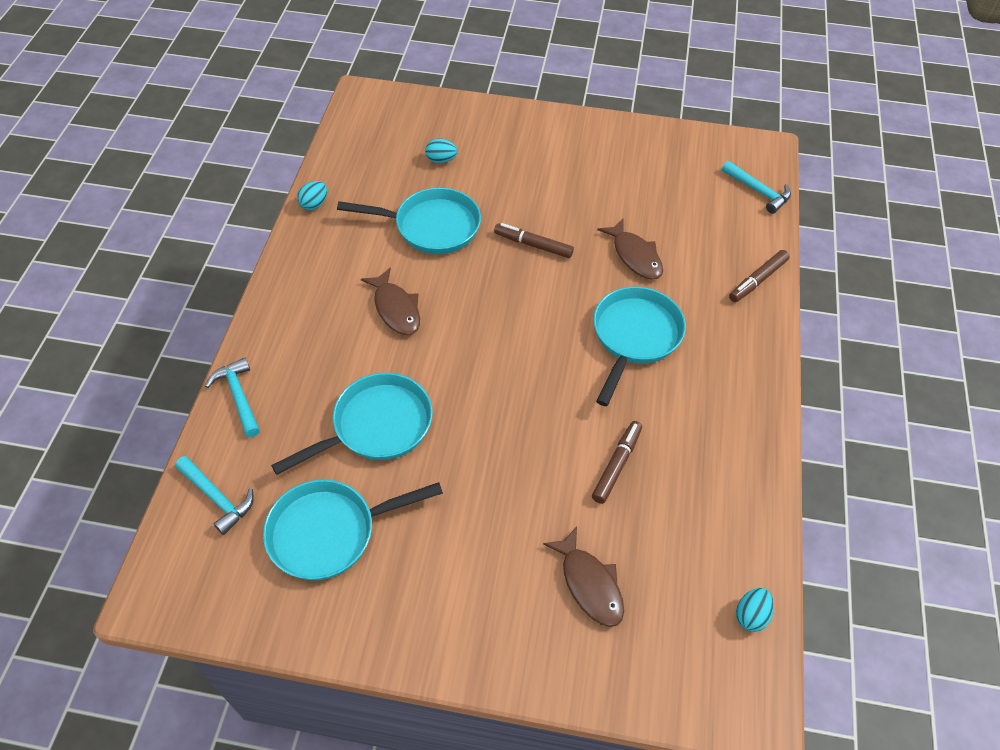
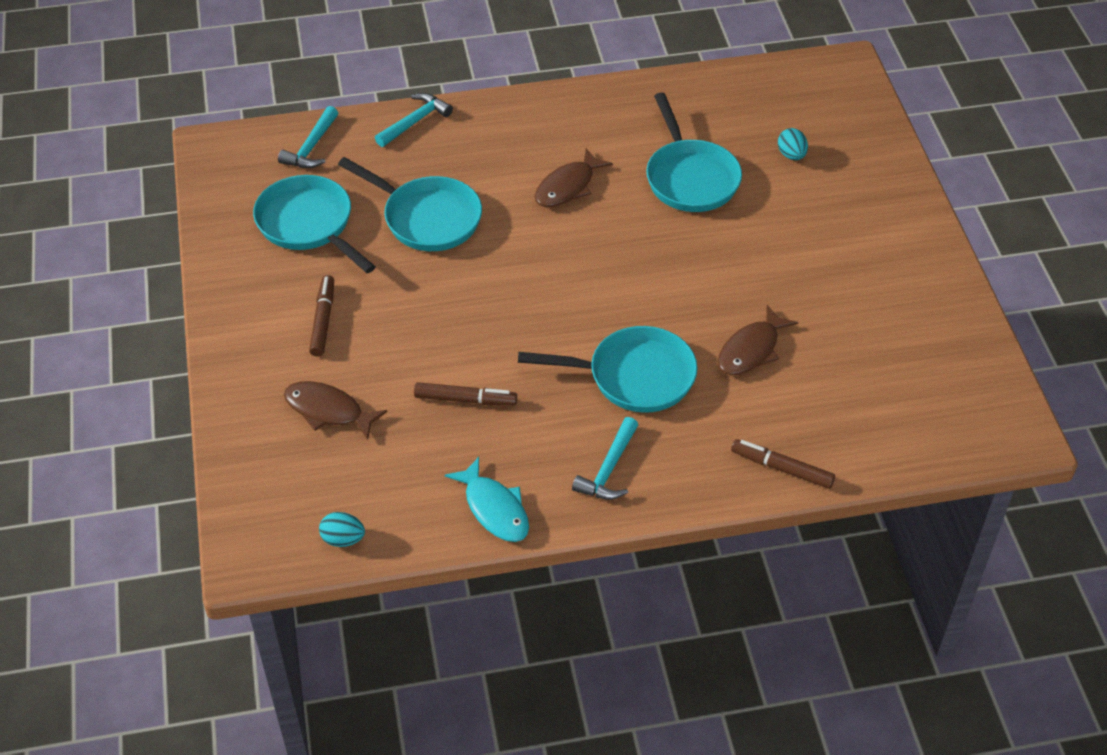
camera: 70 degrees right, 5 degrees down
turquoise egg [297,181,327,210] -> none
brown marker [494,223,574,258] -> brown marker moved to [309,275,334,357]
brown fish [543,527,624,627] -> brown fish turned 75 degrees clockwise [284,381,387,440]
turquoise hammer [722,161,791,214] -> turquoise hammer moved to [572,417,638,500]
none -> turquoise fish [445,457,529,542]

